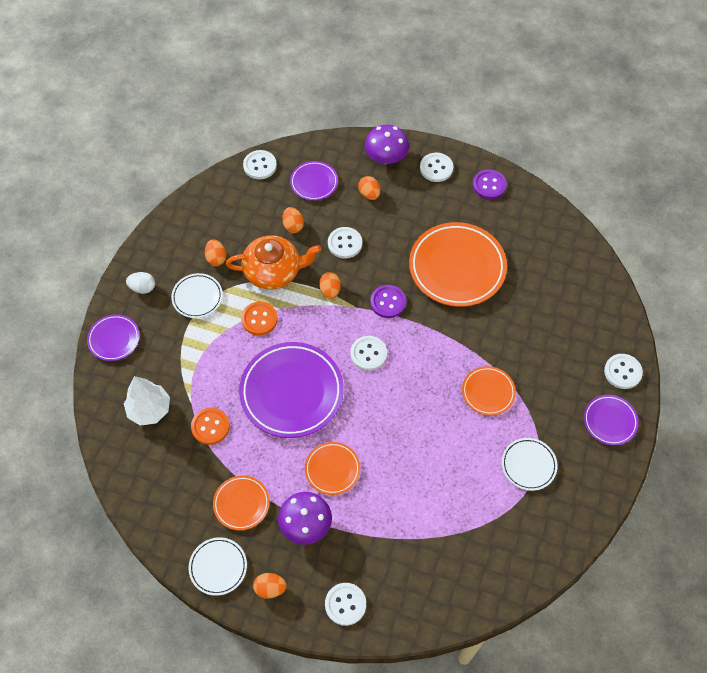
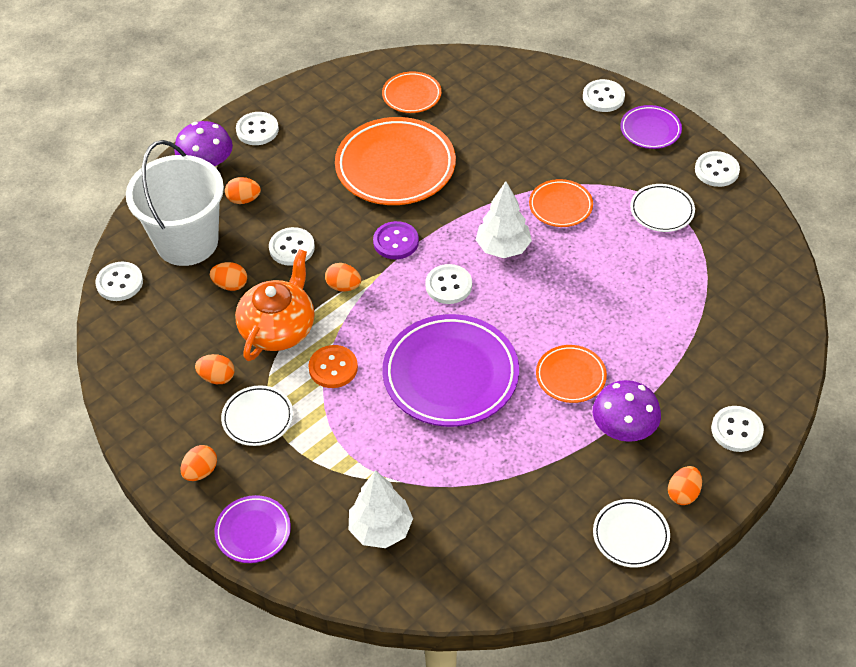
camera: 60 degrees left, 10 degrees down
white egg [126,272,155,294] -> orange egg [181,445,217,481]
orange button [191,408,230,445] -> none
orange plate [213,475,270,530] -> orange plate moved to [382,71,441,113]
purple plate [290,161,338,201] -> white bucket [126,140,224,266]
purple button [473,169,507,199] -> none
none -> white tree [476,181,532,258]
none -> white button [695,151,740,187]

